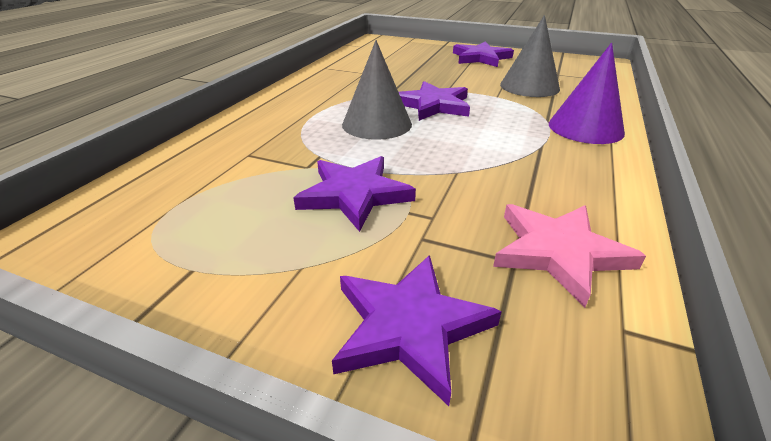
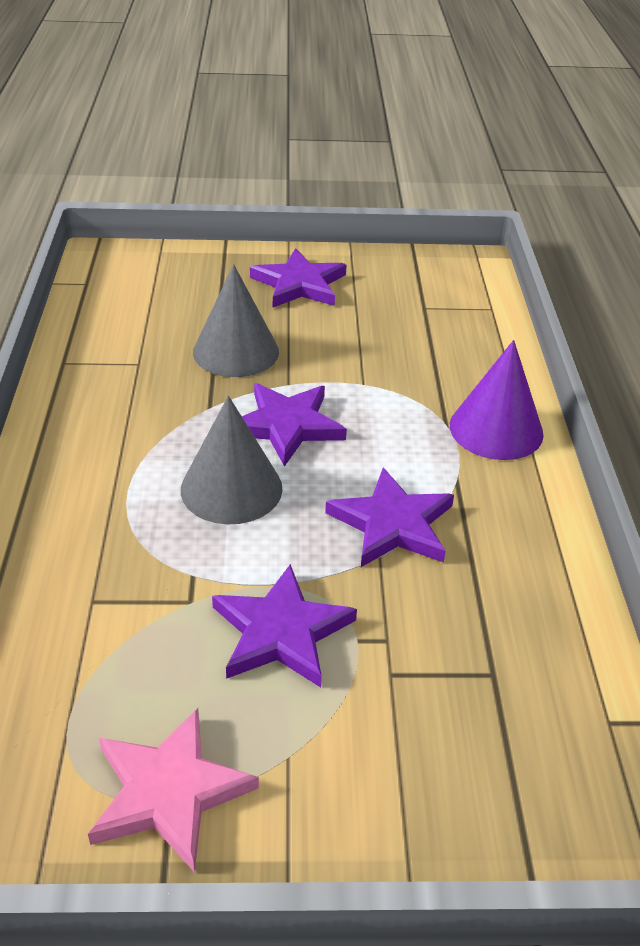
camera: 25 degrees left, 5 degrees up
purple star [332,255,502,406] -> purple star moved to [325,468,454,567]
pink star [493,204,646,308] -> pink star moved to [88,708,259,873]
grey cone [500,15,560,97] -> grey cone moved to [193,264,279,377]

